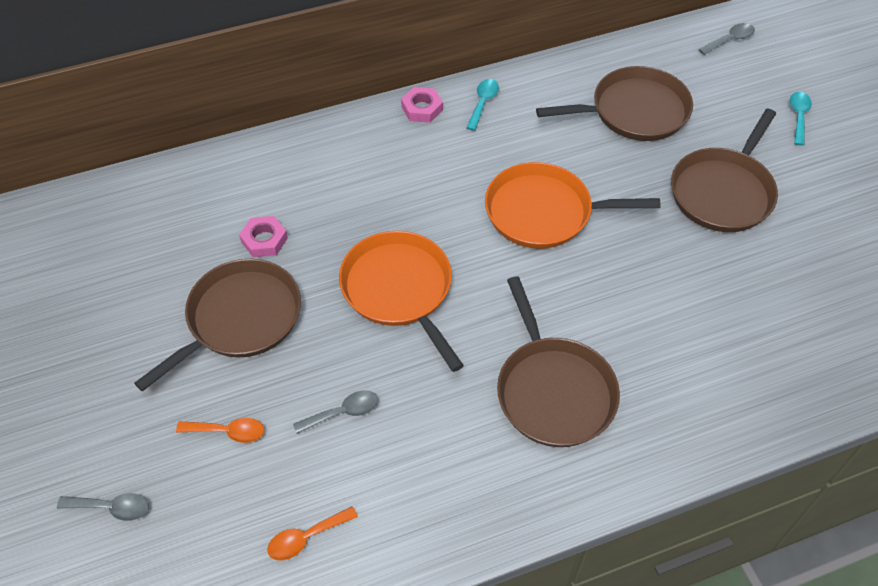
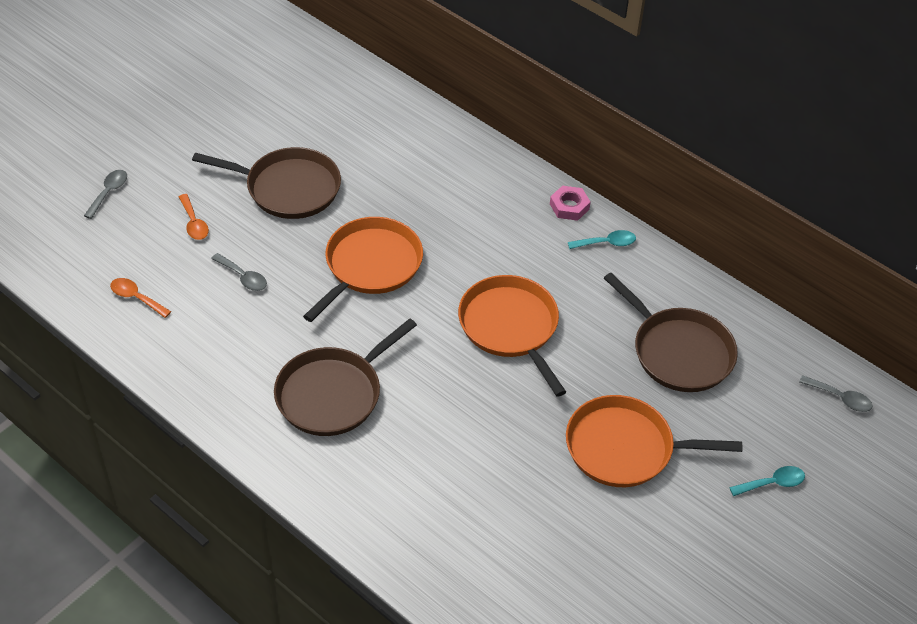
camera: 60 degrees right, 5 degrees down
grey spoon [57,493,149,521] -> grey spoon turned 135 degrees counterclockwise [84,170,127,219]
pink nut [239,216,288,257] -> none
brown pan [671,109,778,232] -> orange pan [566,395,742,487]

